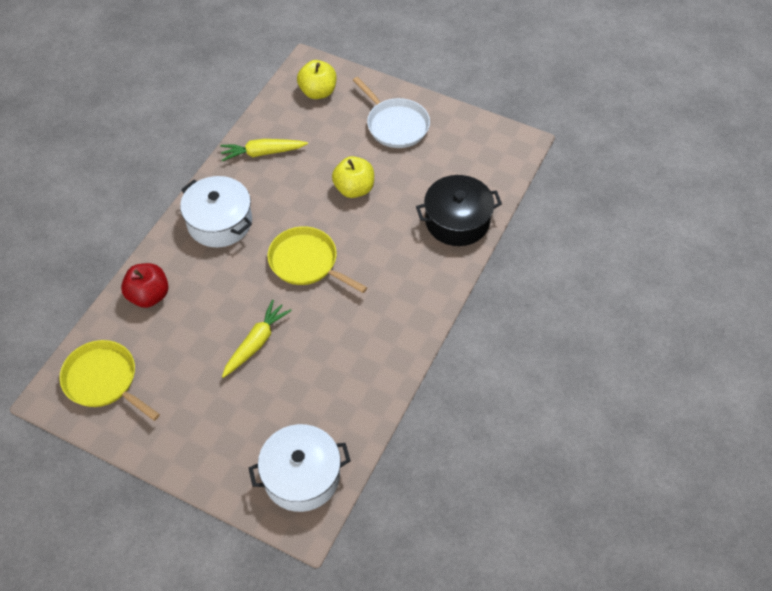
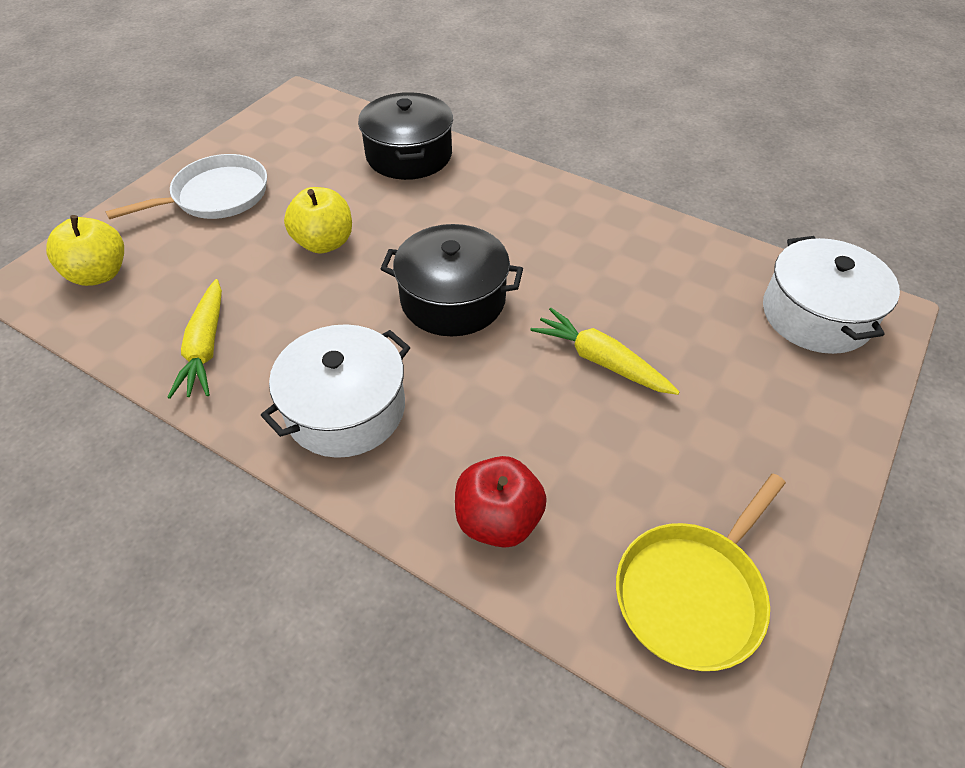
camera: 85 degrees left, 5 degrees down
yellow pan [267,227,367,293] -> black pot [380,224,523,336]

